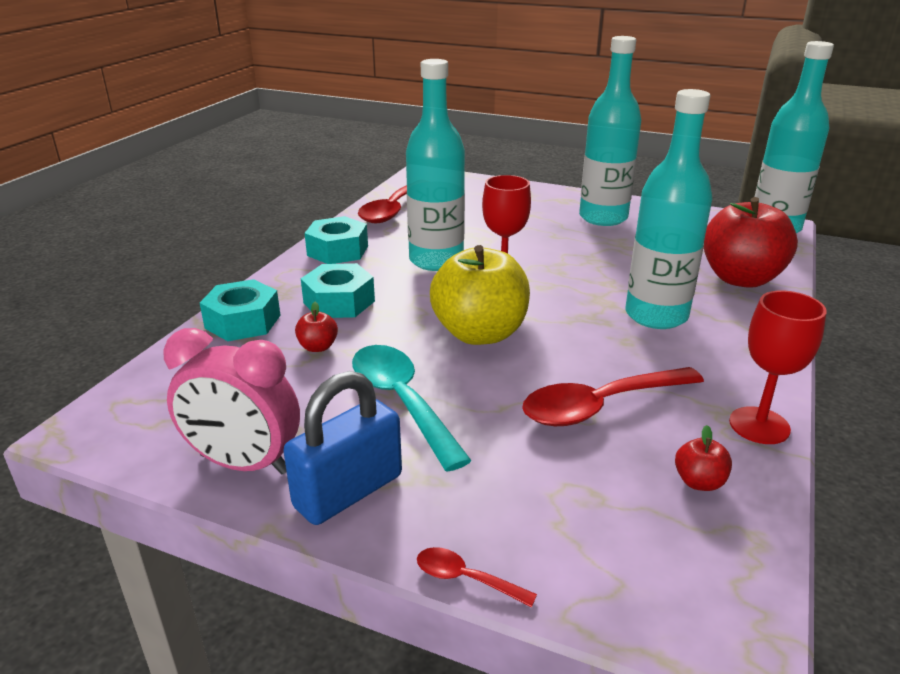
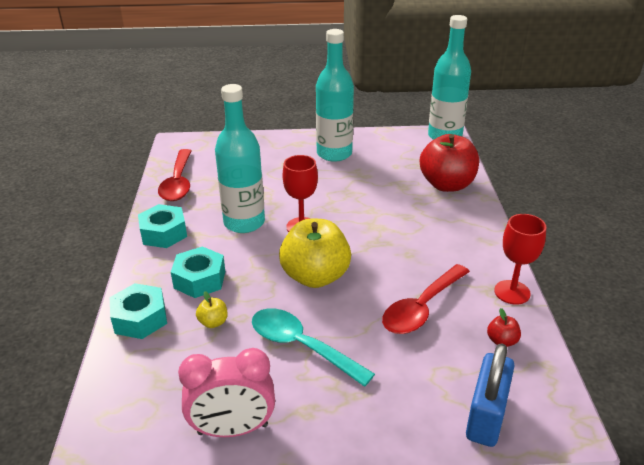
camera: 25 degrees left, 5 degrees up
blue padlock [283,371,402,525] -> blue padlock moved to [466,343,514,447]
red apple [295,302,338,352] -> yellow apple [196,291,228,328]
red spoon [417,547,537,607] -> none
turquoise bottle [625,89,713,329] -> none

